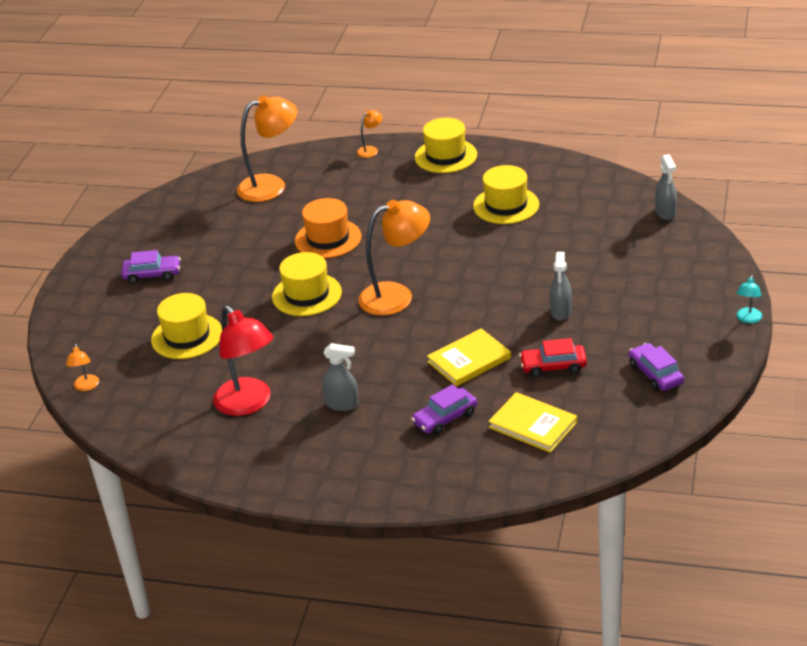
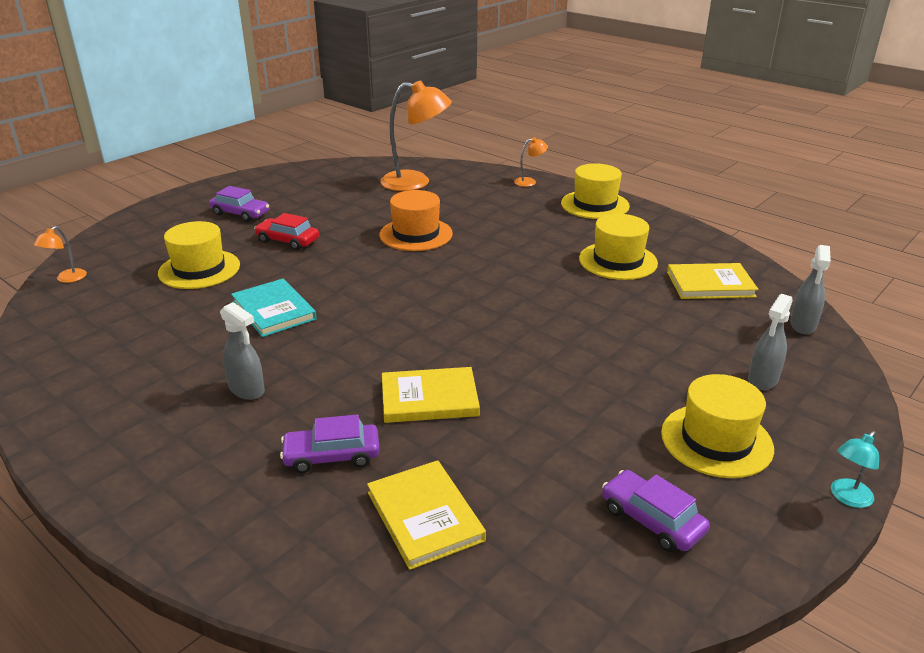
camera: 25 degrees right, 5 degrees down
red lamp [213,306,273,416] -> none
yellow hat [272,252,342,316] -> yellow hat moved to [661,374,774,478]
orange lamp [358,200,430,316] -> none
red car [519,338,587,377] -> red car moved to [254,213,319,250]
grey spray bottle [550,252,572,321] -> grey spray bottle moved to [748,294,793,390]
purple car [628,343,684,391] -> purple car turned 45 degrees counterclockwise [602,470,710,552]
none -> turquoise book [231,279,317,337]
none -> yellow book [667,263,758,299]

